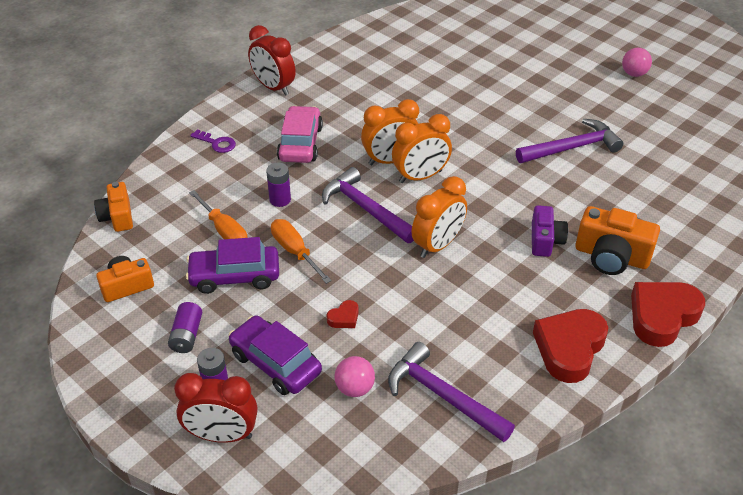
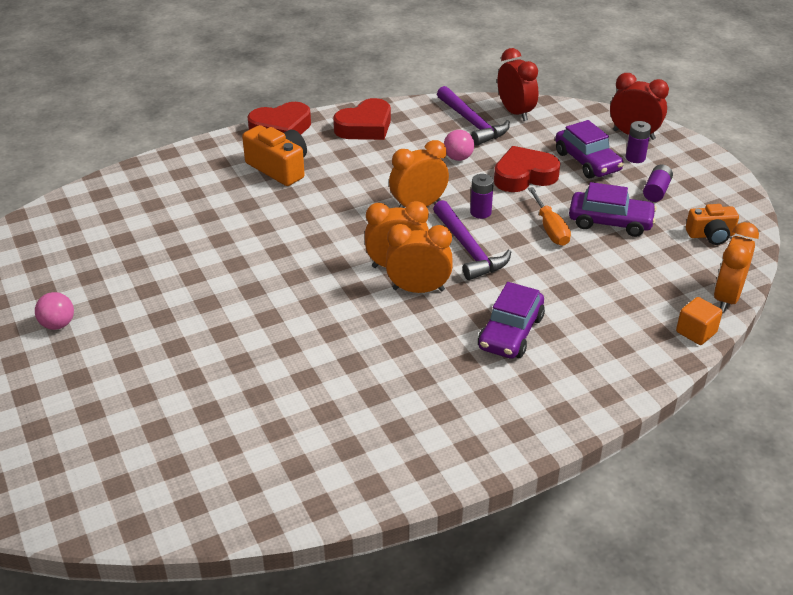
camera: 160 degrees left, 5 degrees down
orange camera [94,182,133,232] -> orange clock [714,222,759,312]
orange screwdriver [189,190,248,239] -> none
purple key [190,129,236,153] -> none
red clock [248,25,296,96] -> red clock moved to [497,48,539,121]
purple battery [266,162,291,207] -> purple battery moved to [470,174,494,219]
pink car [277,106,323,163] -> purple car [478,282,545,359]
red heart [327,300,359,328] -> red heart [494,146,560,192], size x2.28
pink ball [335,356,375,397] -> pink ball moved to [444,130,474,161]
purple hammer [516,119,624,163] -> none
purple camera [532,205,568,257] -> none
none -> orange cube [676,297,723,345]

